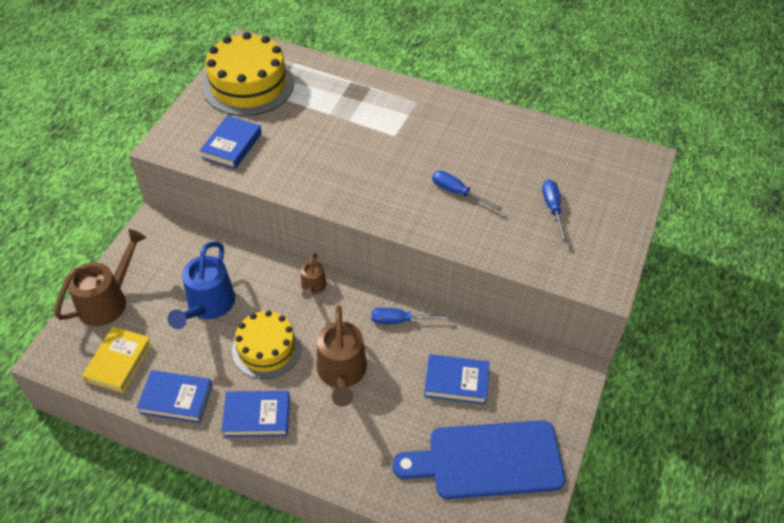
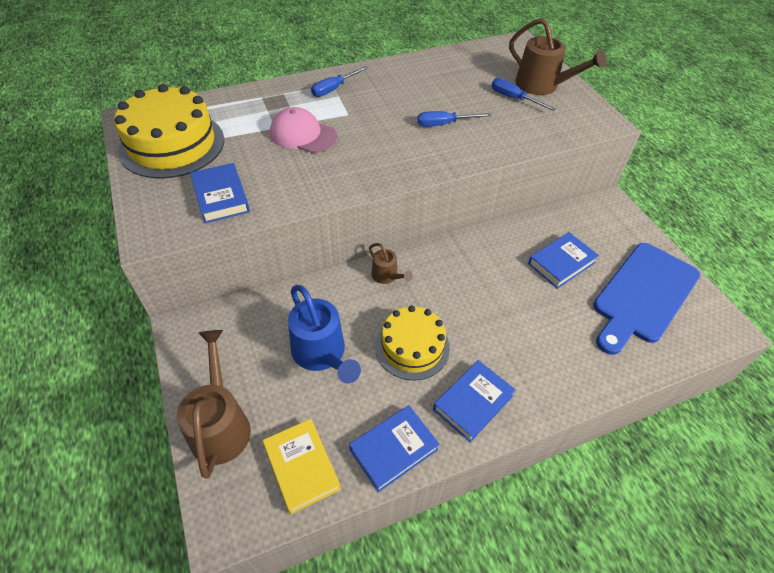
camera: 45 degrees left, 0 degrees up
brown watering can [317,305,367,407] -> brown watering can moved to [509,18,607,95]
blue screwdriver [371,308,451,324] -> blue screwdriver moved to [311,66,368,97]
none -> pink cap [270,107,337,153]

